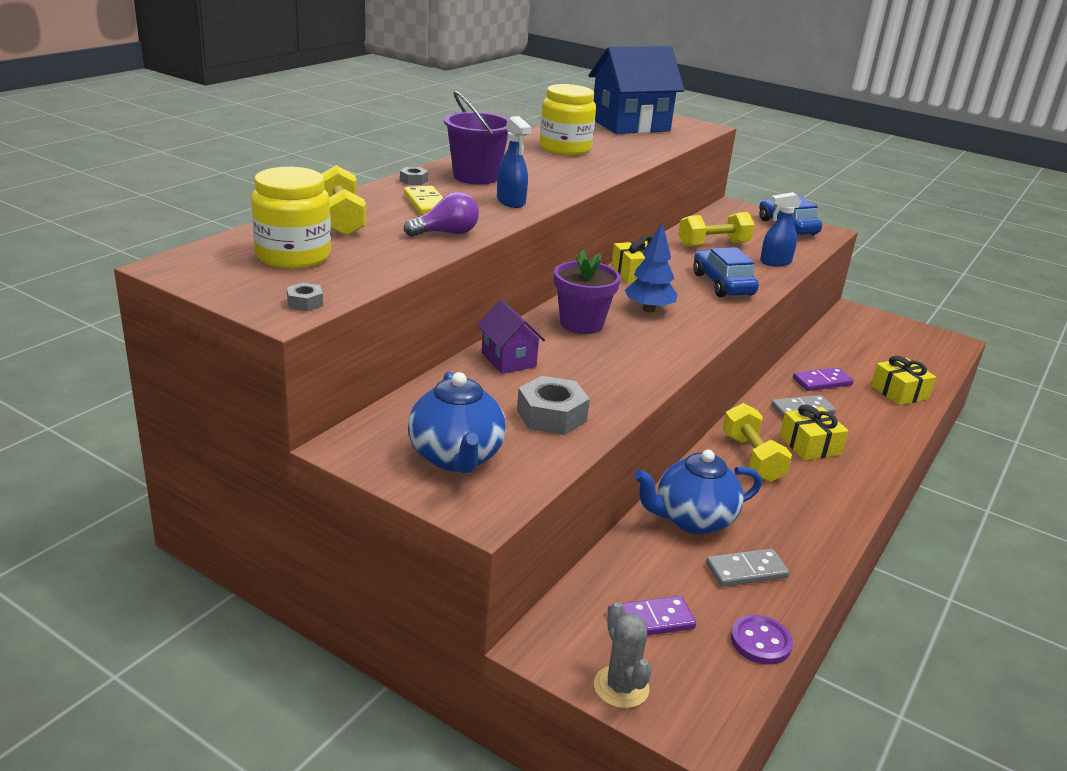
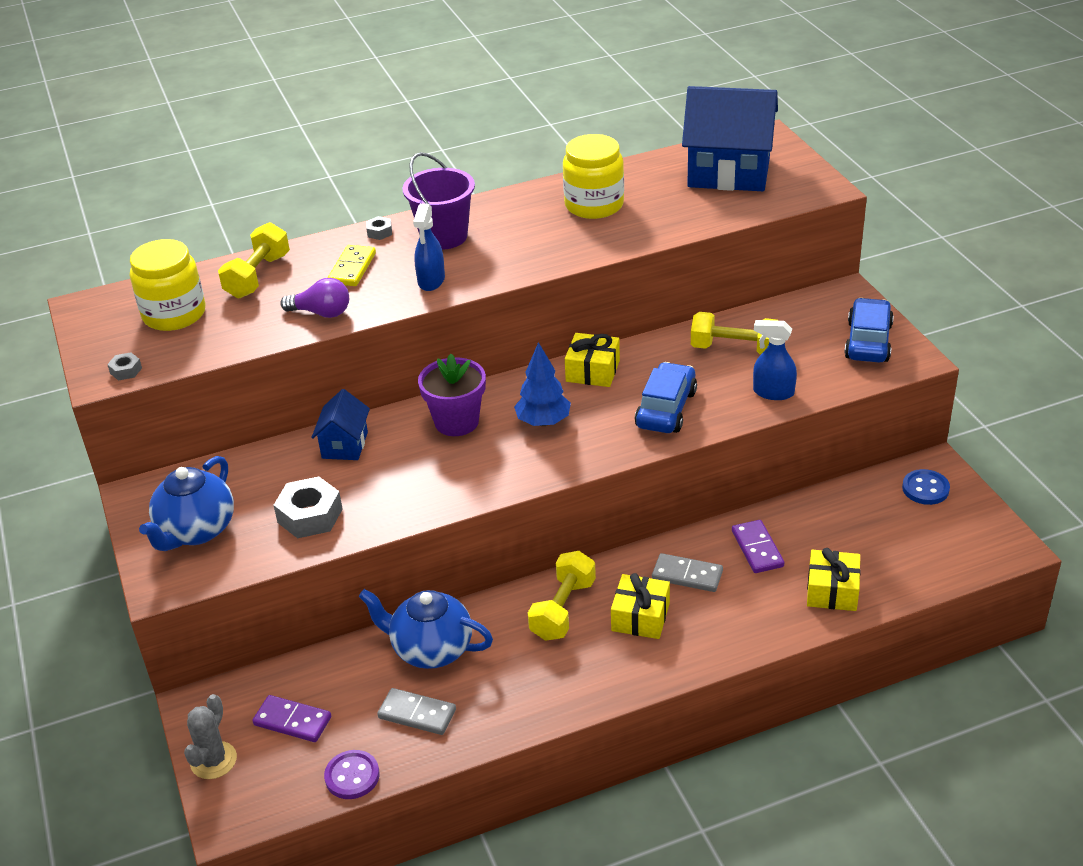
camera: 40 degrees right, 10 degrees up
purple house [477,299,545,374] -> blue house [311,389,370,460]
purple domino [793,367,854,391] -> purple domino turned 60 degrees clockwise [732,520,784,573]
none -> blue button [902,469,950,505]

